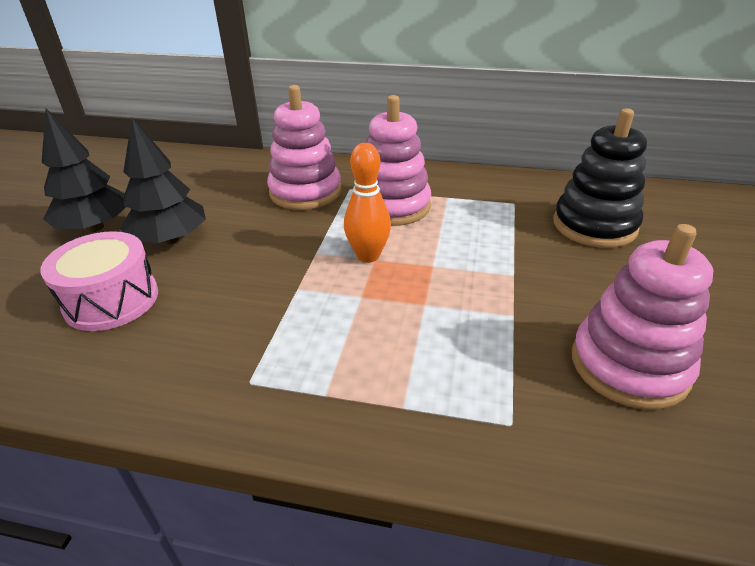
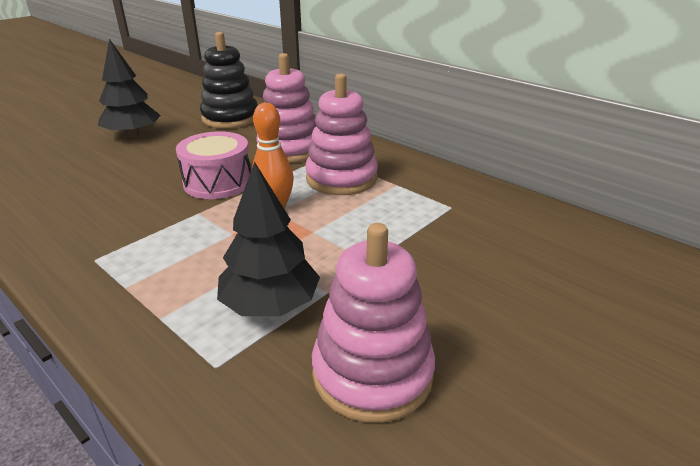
camera: 30 degrees right, 5 degrees down
pink drum [40,231,158,331] -> pink drum moved to [176,131,251,199]
black tree [120,117,206,245] -> black tree moved to [217,162,320,316]
black stacking toy [553,108,647,248] -> black stacking toy moved to [200,32,258,129]

